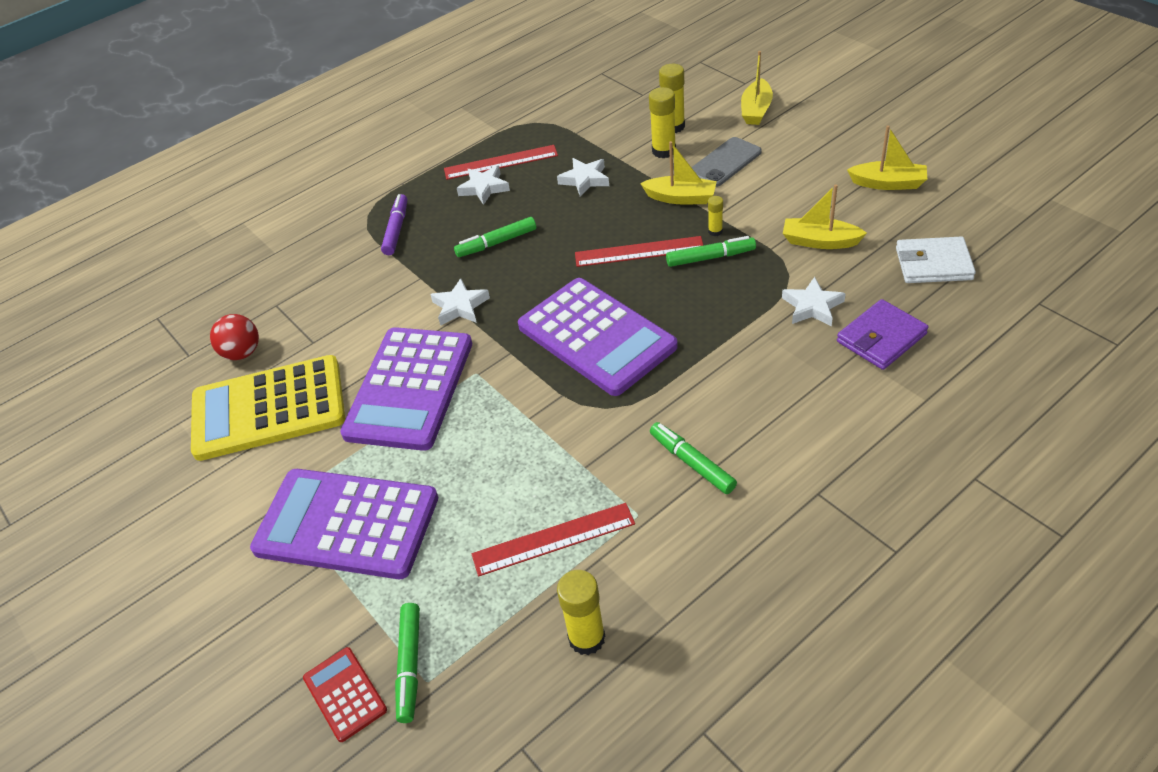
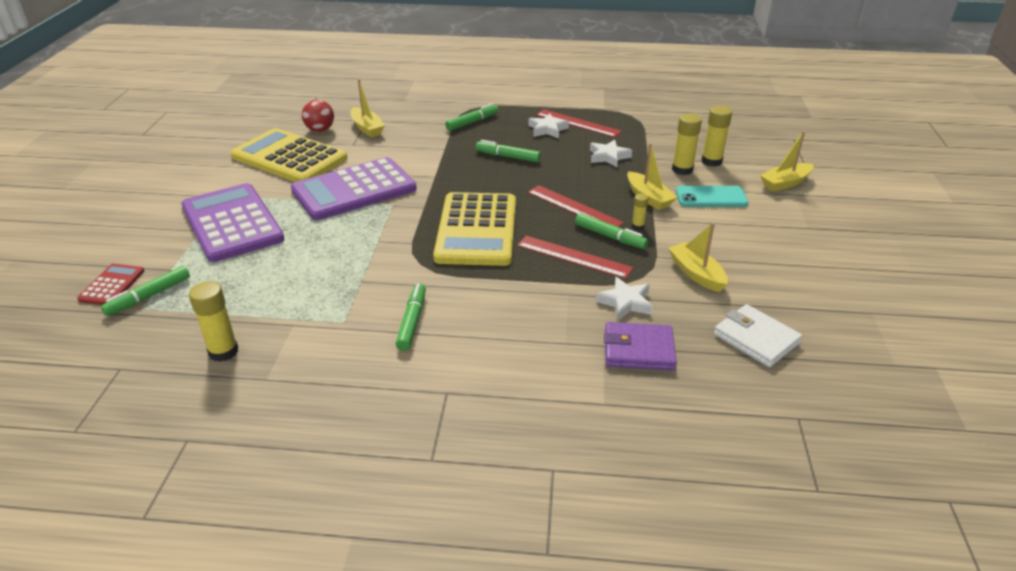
camera: 40 degrees right, 10 degrees down
purple marker [381,194,407,255] -> green marker [445,103,498,131]
white star [430,278,490,326] -> none
red ruler [472,503,635,576] -> red ruler moved to [517,236,633,279]
purple calculator [518,278,678,396] -> yellow calculator [433,192,516,266]
grey phone [691,137,762,187] -> turquoise phone [676,186,748,207]
yellow boat [847,126,927,190] -> yellow boat moved to [351,79,385,137]

